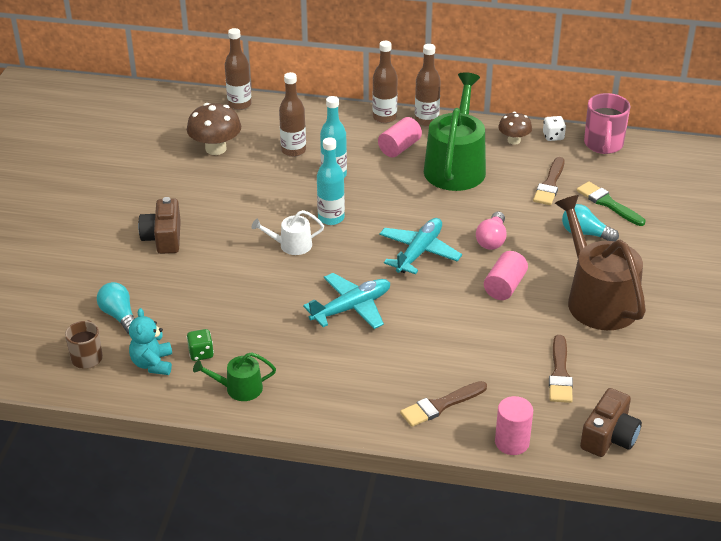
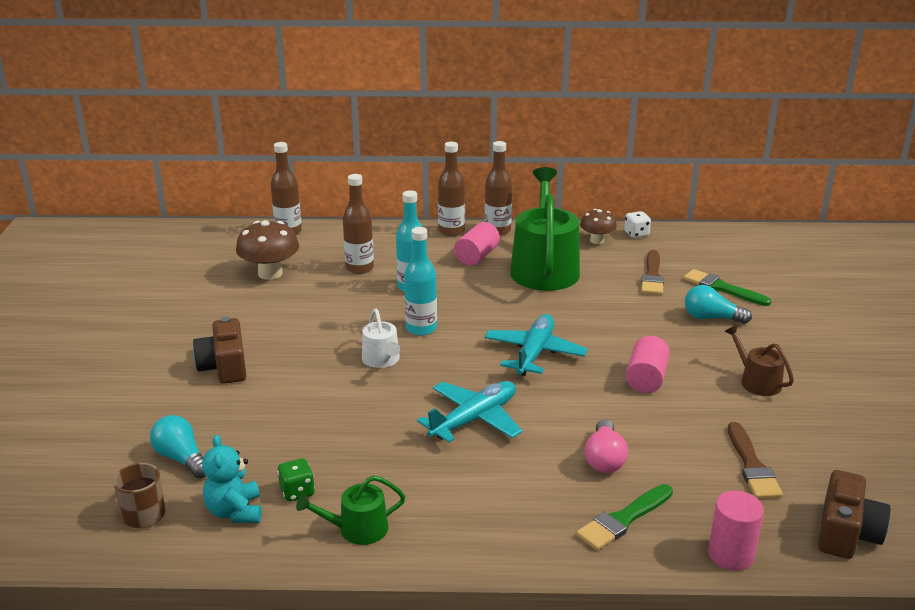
camera: 10 degrees left, 10 degrees down
white watering can [252,210,324,255] -> white watering can turned 90 degrees counterclockwise [362,309,400,368]
brown brush [400,381,487,427] -> green brush [576,484,673,550]
pink light bulb [476,212,507,250] -> pink light bulb moved to [585,419,628,473]
brown watering can [555,195,646,330] -> brown watering can [725,325,794,396], size x0.48
pink mug [584,93,630,154] -> none

